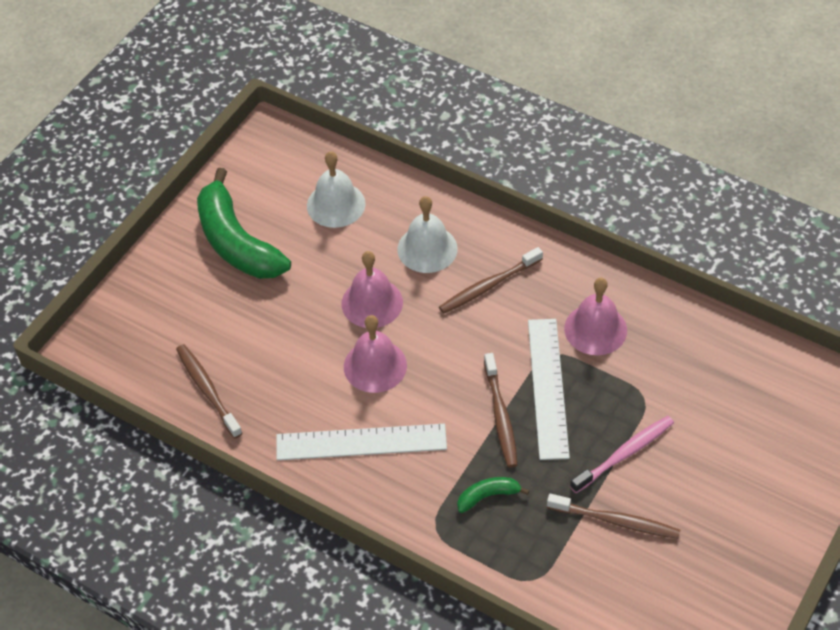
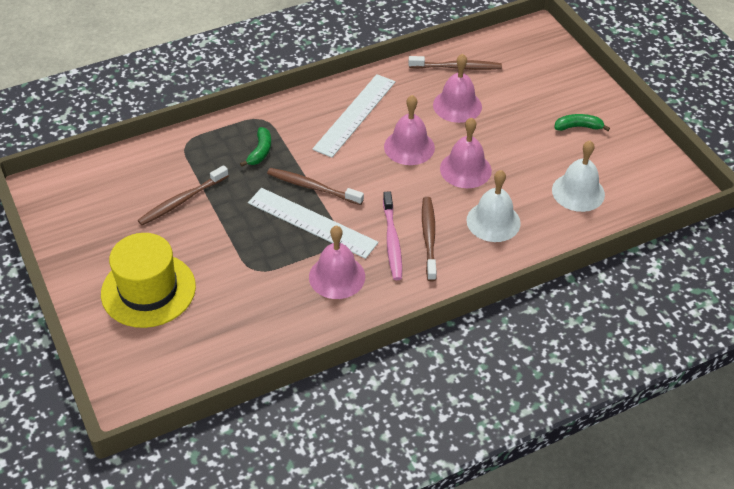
camera: 120 degrees right, 5 degrees down
green banana [197,168,291,279] -> green banana [555,114,610,131], size x0.44
pink toothbrush [570,416,674,493] -> pink toothbrush moved to [383,191,402,280]
none -> yellow hat [101,233,196,328]
none -> pink bell [433,54,482,123]

